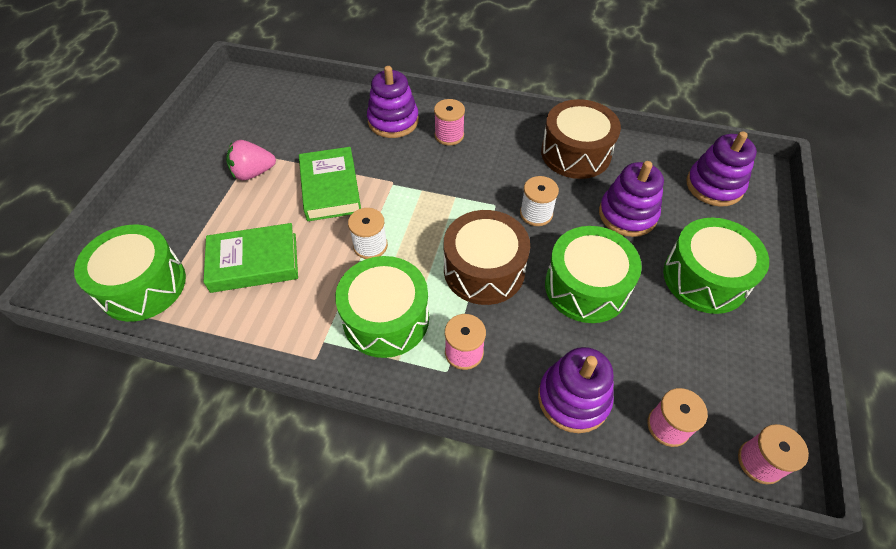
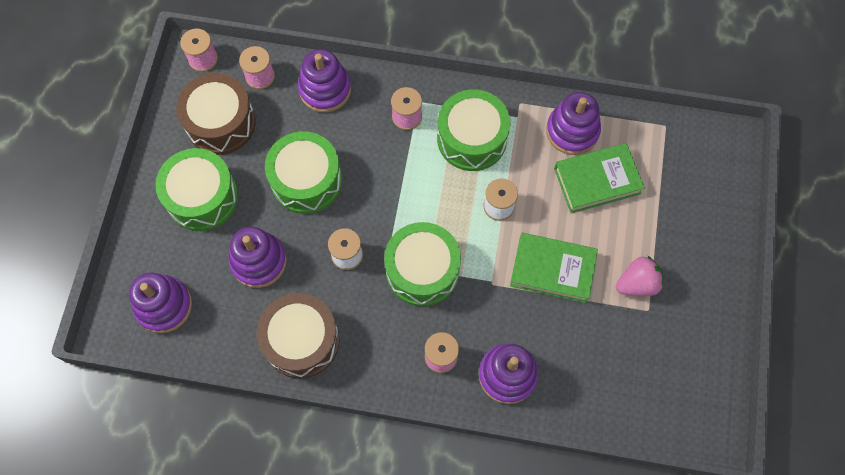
camera: 175 degrees right, 15 degrees up
green drum [74,225,186,322] -> green drum moved to [384,222,461,306]
green book [299,147,361,221] -> green book turned 60 degrees counterclockwise [510,233,598,303]
brown drum [443,210,530,305] -> brown drum moved to [176,73,256,155]
none -> purple stacking toy [546,92,601,155]

